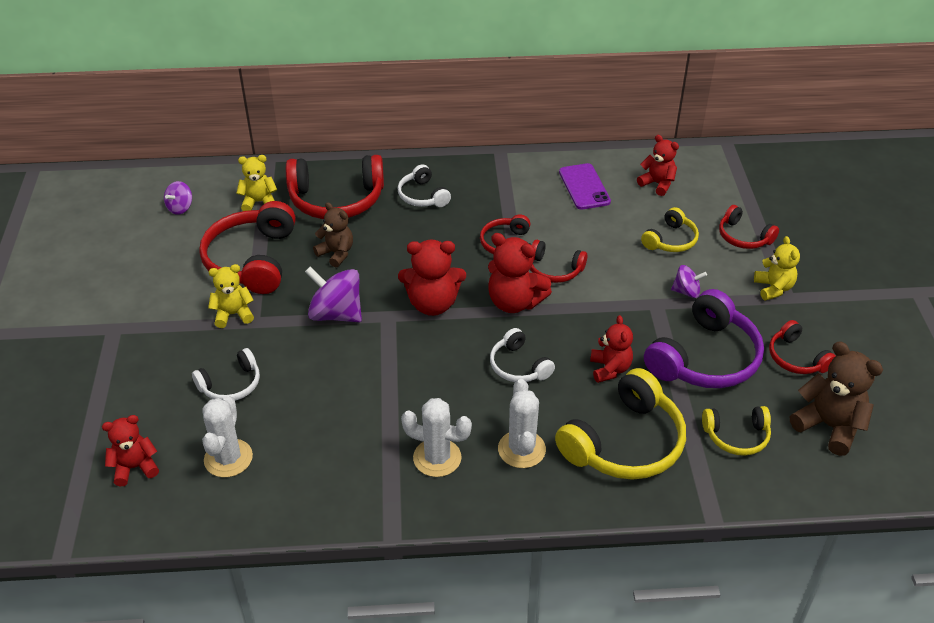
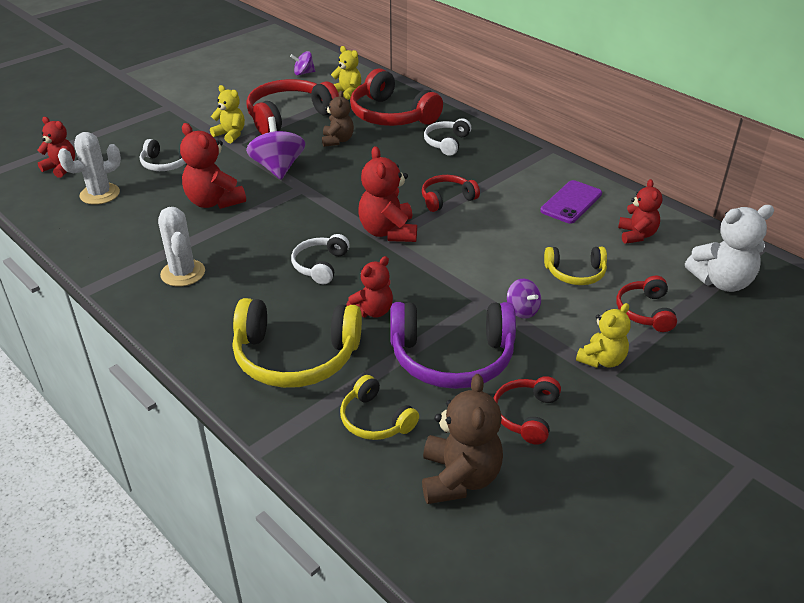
camera: 50 degrees right, 5 degrees down
red teddy bear [398,240,466,316] -> red teddy bear moved to [180,123,246,209]
white cactus [498,379,546,468] -> none
red headphones [530,240,587,283] -> none
none -> white teddy bear [685,205,774,292]

